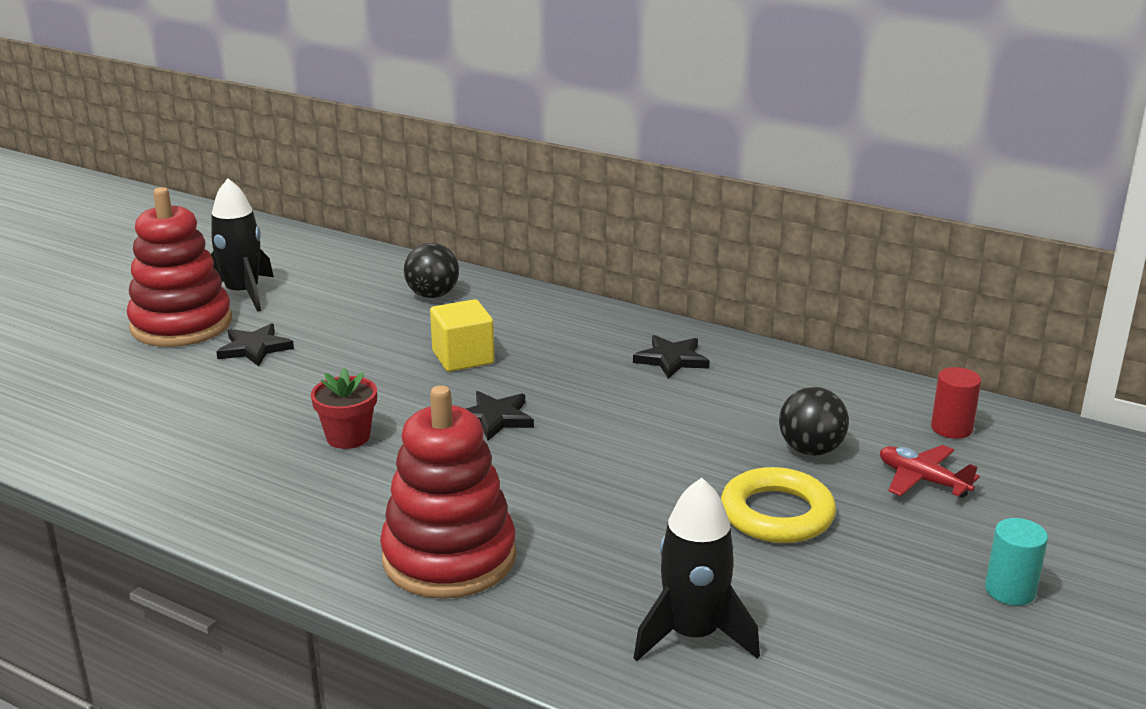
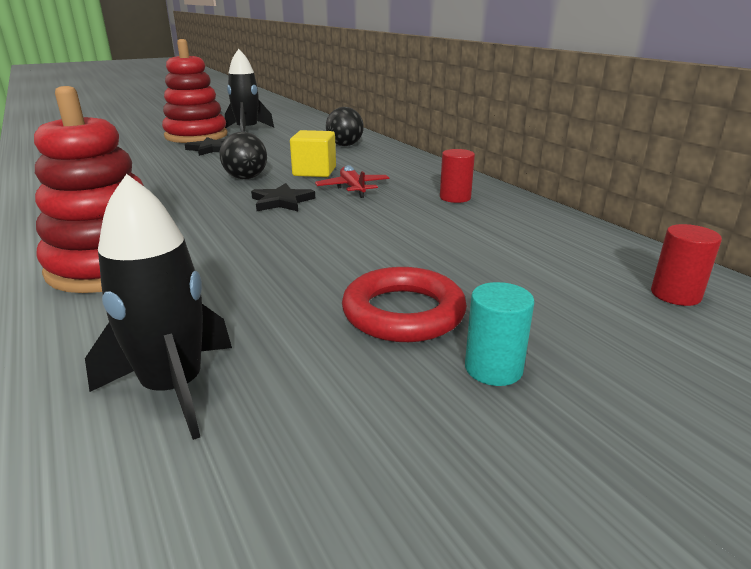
camera: 30 degrees right, 0 degrees up
red flower pot [311,368,377,449] -> none
black star [633,335,710,379] -> red cylinder [440,149,475,203]
yellow ring [721,467,836,543] -> red ring [342,267,467,342]
black ball [779,387,849,456] -> black ball moved to [219,132,267,179]
red plane [880,445,980,498] -> red plane moved to [315,165,390,198]
turquoise cylinder [985,518,1048,606] -> turquoise cylinder moved to [465,282,535,386]

